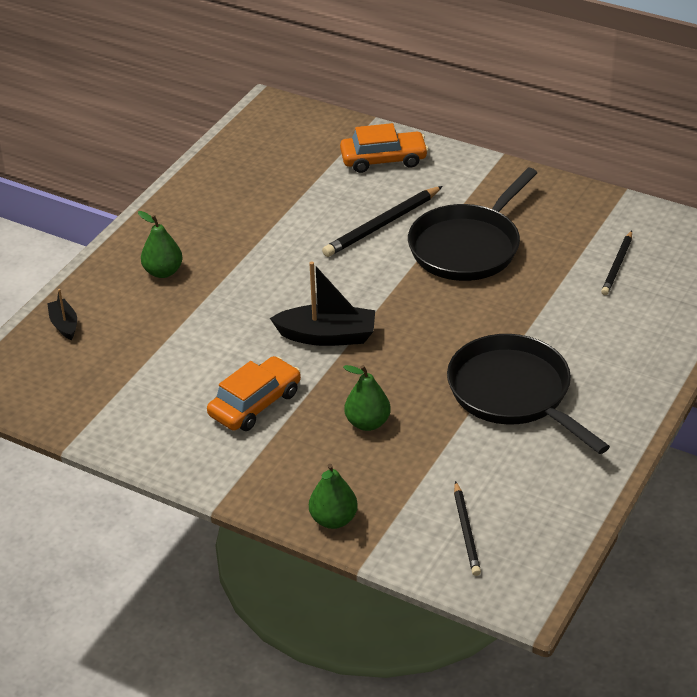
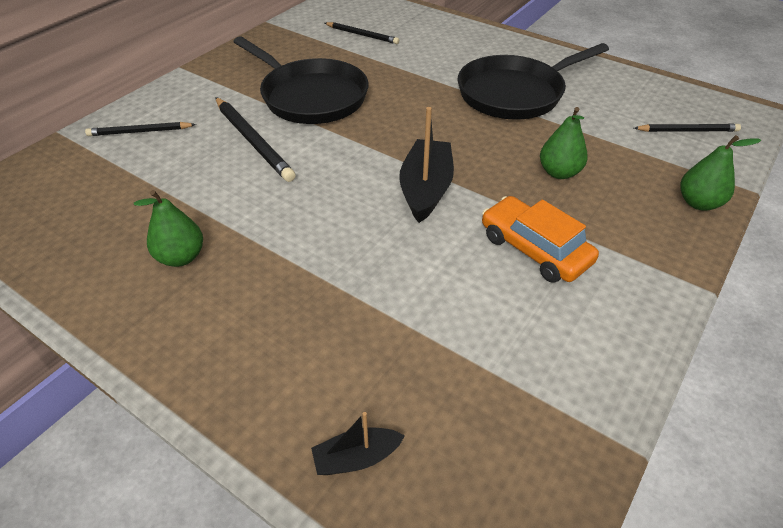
camera: 85 degrees left, 5 degrees up
green pear [138,211,183,278] -> green pear moved to [134,190,203,267]
orange car [340,123,428,173] -> black pencil [85,122,196,136]

